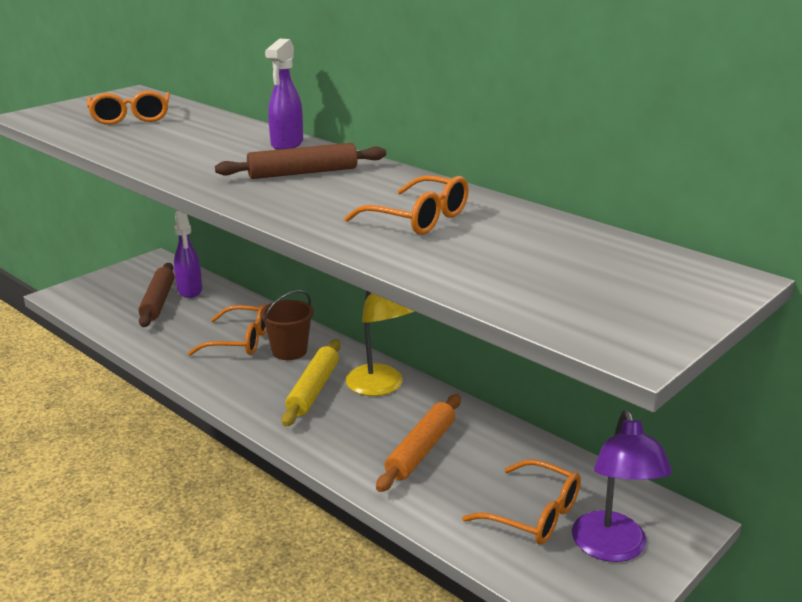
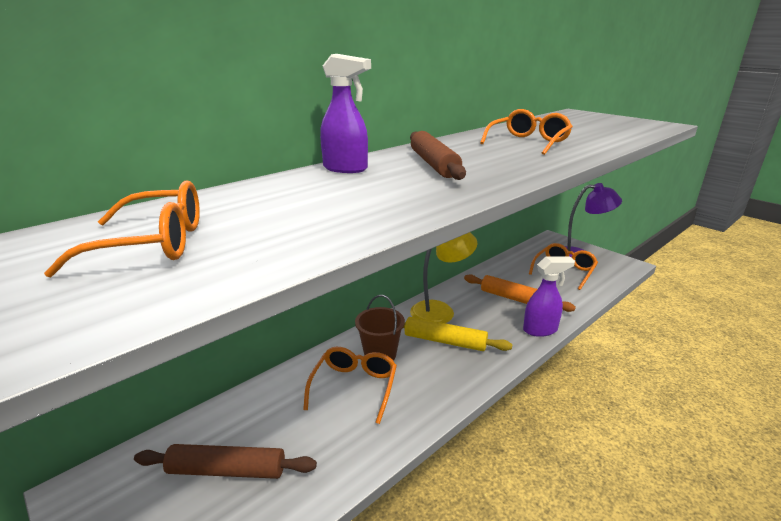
camera: 85 degrees left, 0 degrees up
purple spray bottle [174,211,202,298] -> purple spray bottle moved to [523,257,575,337]

